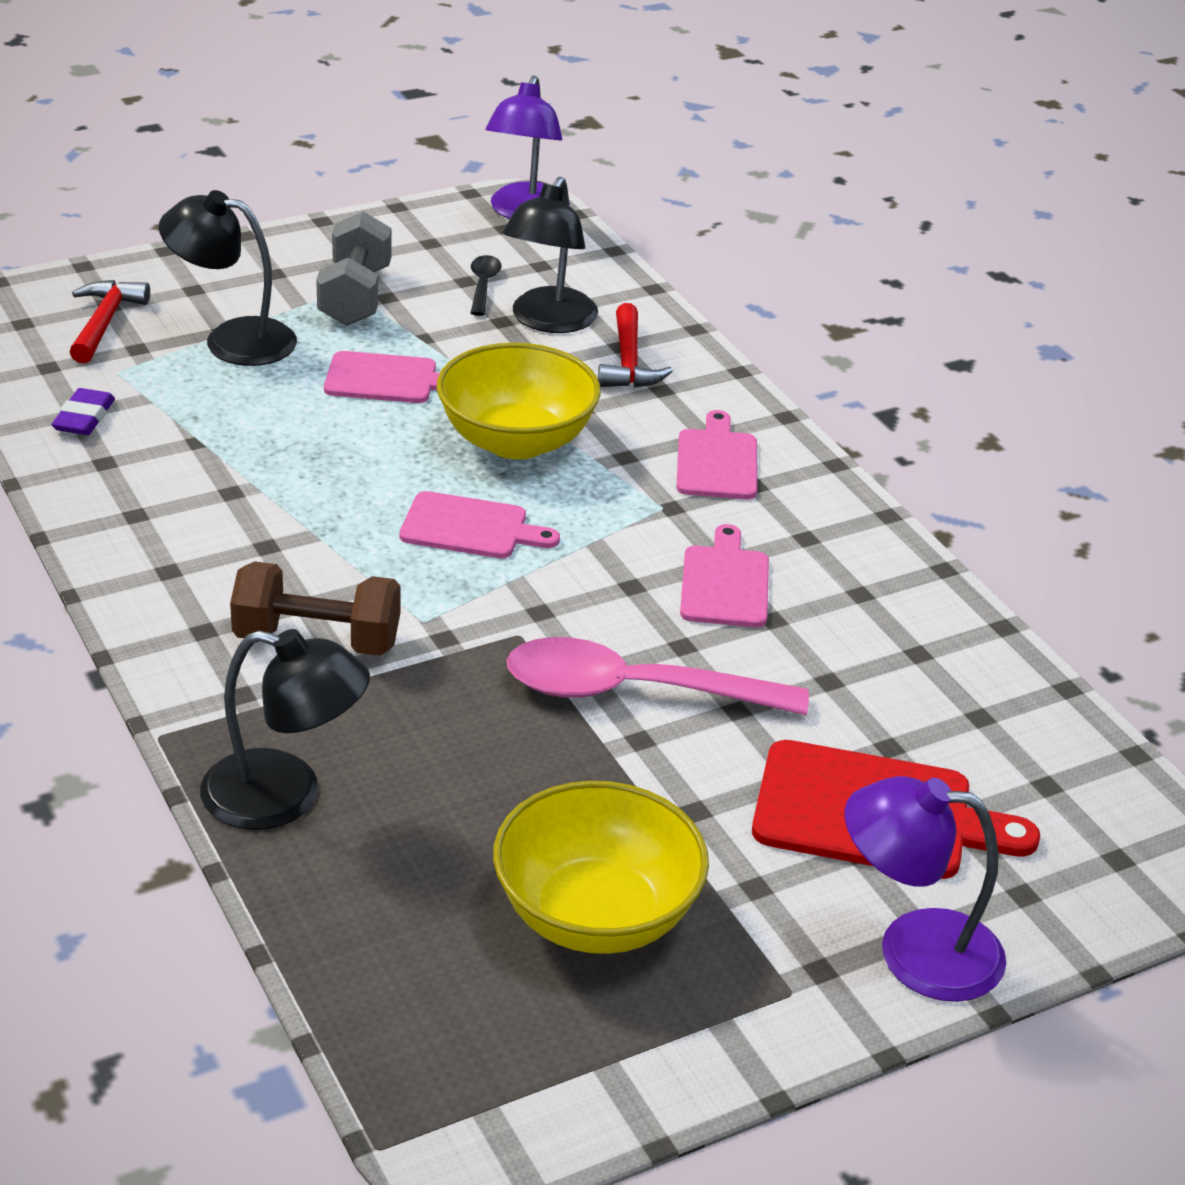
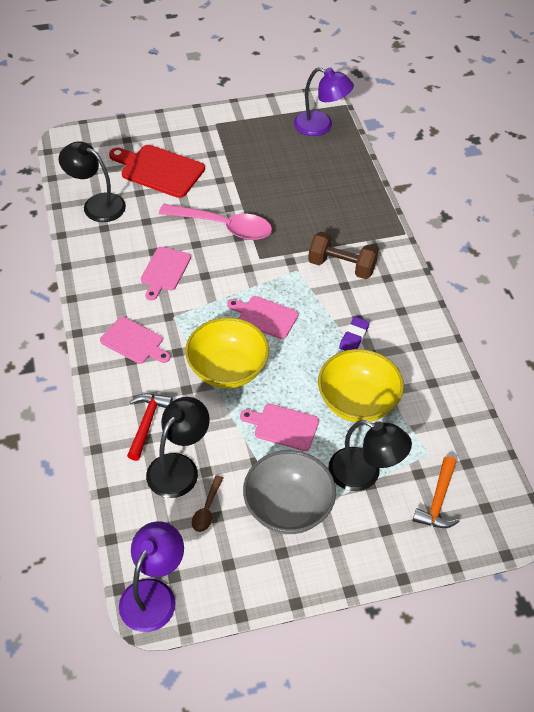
camera: 165 degrees left, 15 degrees up
purple eraser [51,388,115,435] -> purple eraser moved to [339,317,370,351]
red hammer [70,280,150,363] -> orange hammer [413,457,460,528]
black lamp [200,629,370,830] -> black lamp moved to [59,141,126,222]
grey dumbbell [316,211,391,326] -> grey bowl [243,450,336,534]
black spoon [471,255,501,316] -> brown spoon [192,475,223,532]
yellow bowl [493,781,709,954] -> yellow bowl moved to [318,349,404,422]
pink cutting board [676,410,757,499] -> pink cutting board turned 75 degrees counterclockwise [100,317,170,364]
purple lamp [845,776,1006,1002] -> purple lamp moved to [294,67,354,136]

